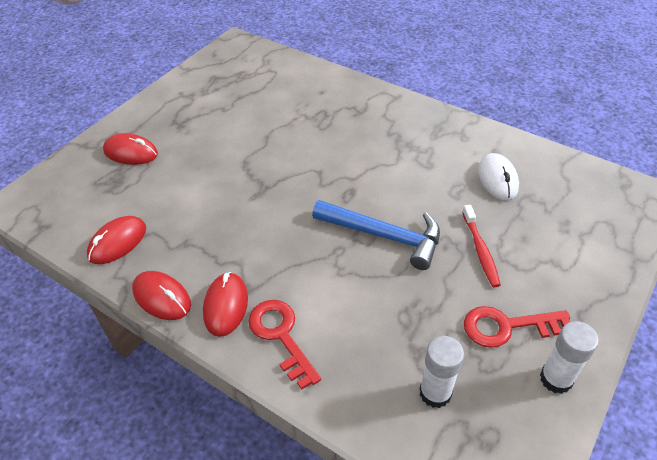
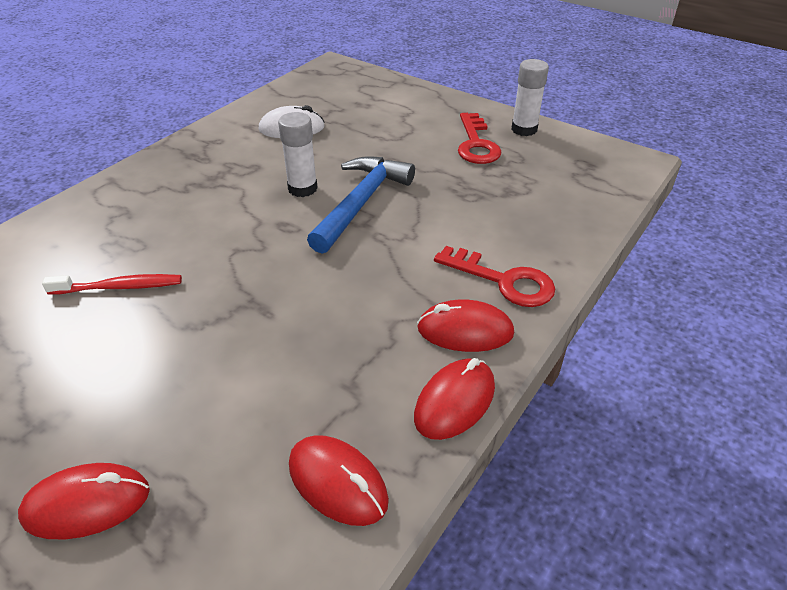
camera: 90 degrees left, 5 degrees down
red mouse [103,133,158,165] -> red mouse turned 60 degrees clockwise [18,463,150,539]
red key [248,300,321,390] -> red key turned 120 degrees counterclockwise [434,246,555,307]
white glue stick [419,336,464,408] -> white glue stick moved to [278,112,318,197]
red toothbrush [462,205,501,287] -> red toothbrush moved to [42,274,182,295]

